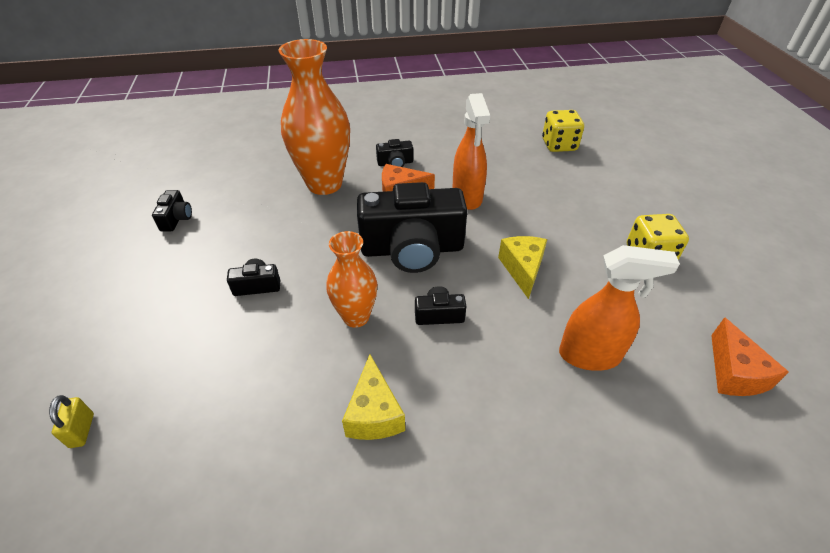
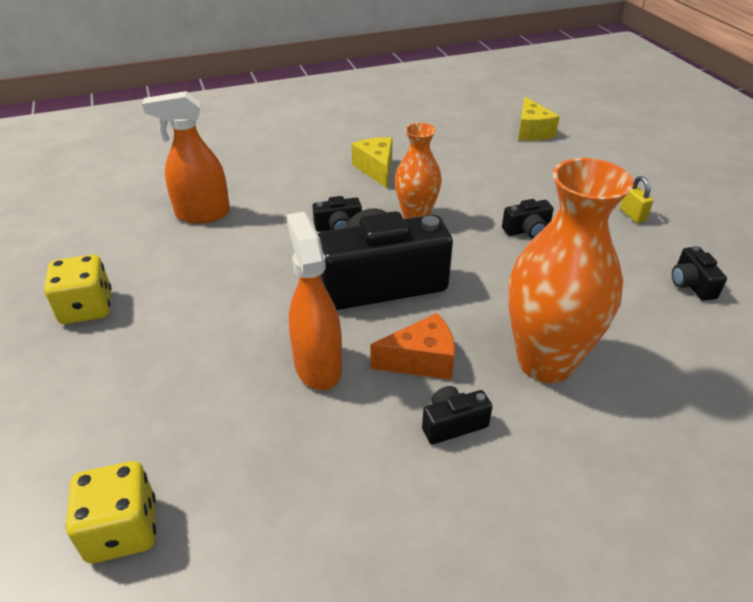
camera: 170 degrees right, 5 degrees down
yellow padlock [49,395,94,448] -> yellow padlock moved to [620,176,653,223]
yellow cheese [498,236,547,299] -> yellow cheese moved to [518,97,560,141]
orange cheese [711,317,789,396] -> none

